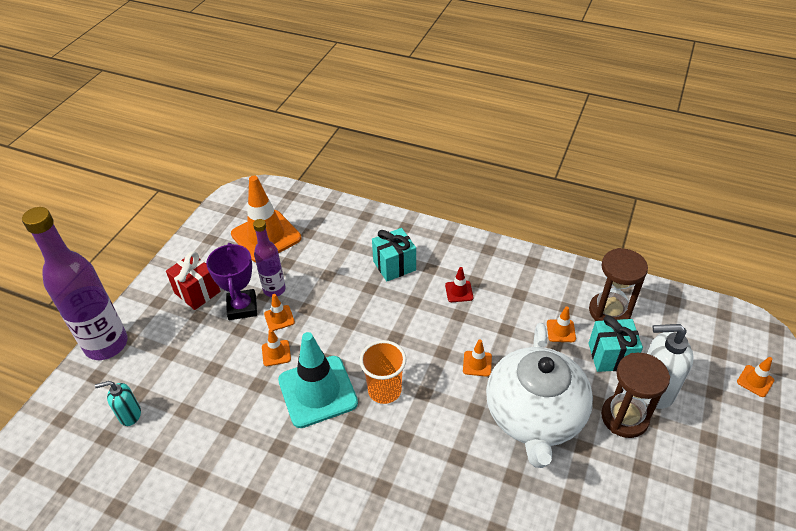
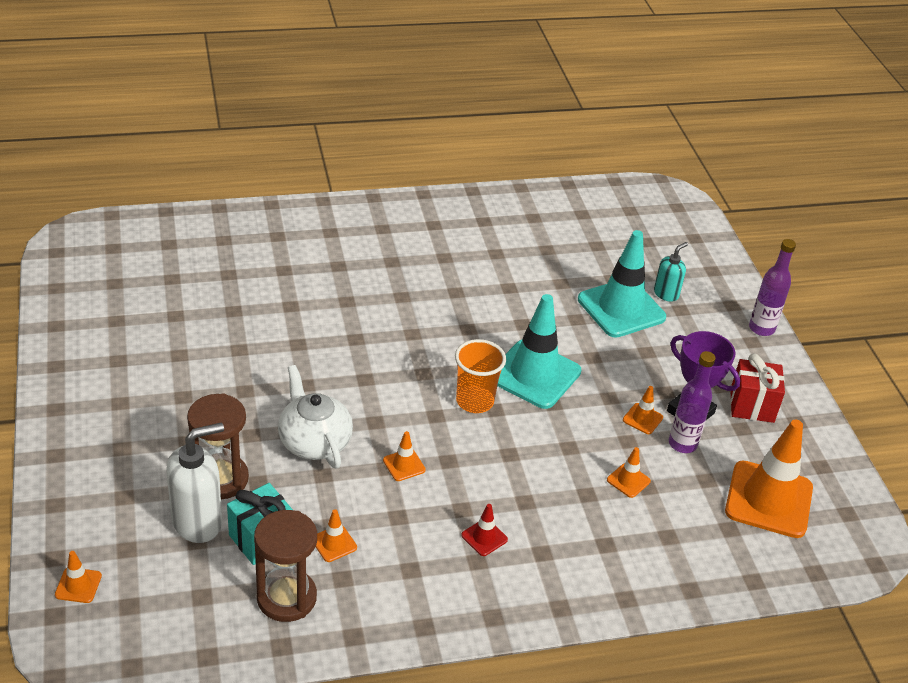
camera: 140 degrees right, 5 degrees down
purple bottle [22,207,128,360] -> purple bottle [749,239,796,336], size x0.56
orange traffic cone [262,329,291,366] -> orange traffic cone moved to [607,447,651,498]
turquoise gift [372,228,416,281] -> none
white teapot [486,323,593,468] -> white teapot [278,365,353,469], size x0.63
none -> turquoise traffic cone [578,230,666,338]

